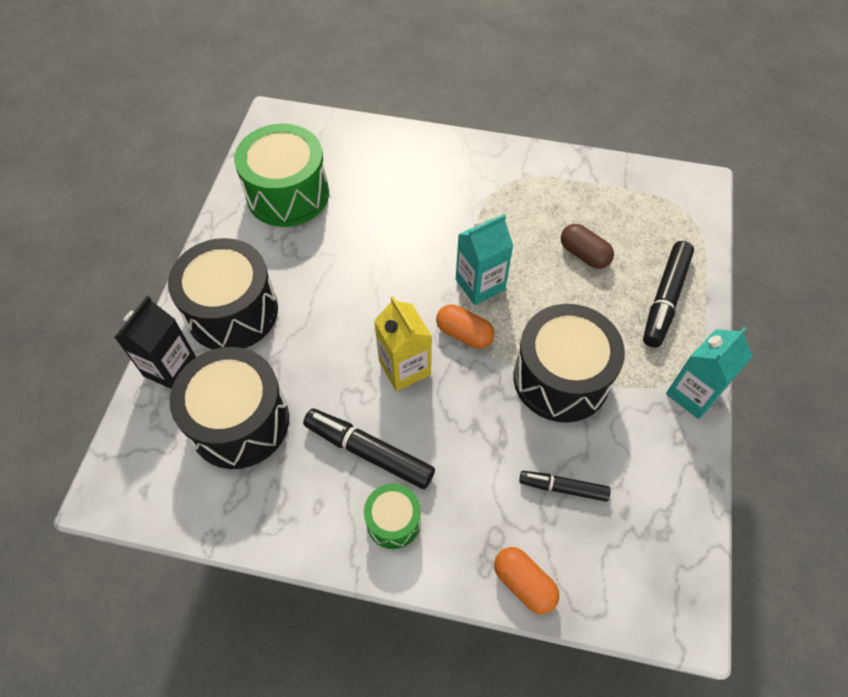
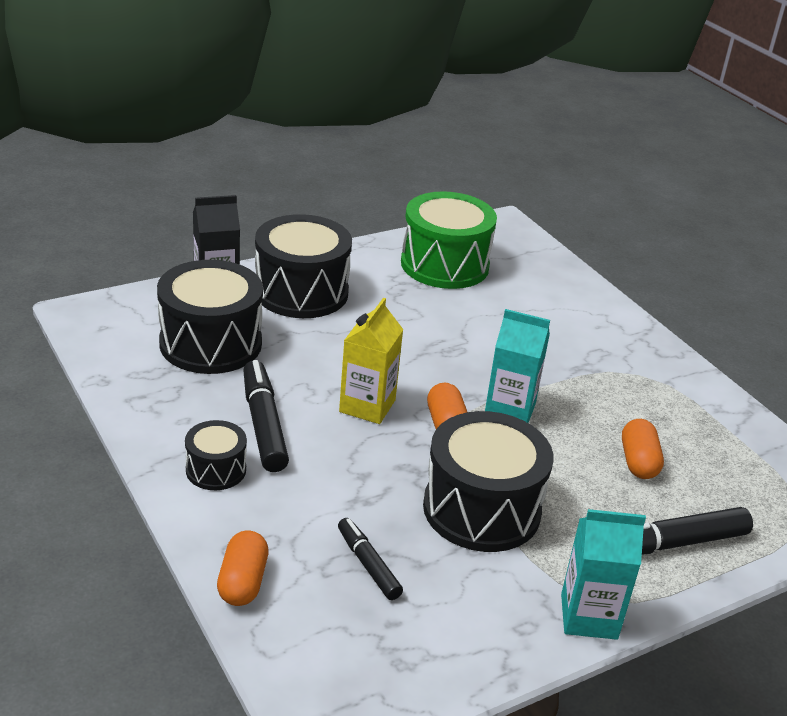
camera: 45 degrees right, 25 degrees down
green drum [364,484,421,549] -> black drum [185,420,247,490]
brown capsule [561,224,614,269] -> orange capsule [622,419,664,479]

